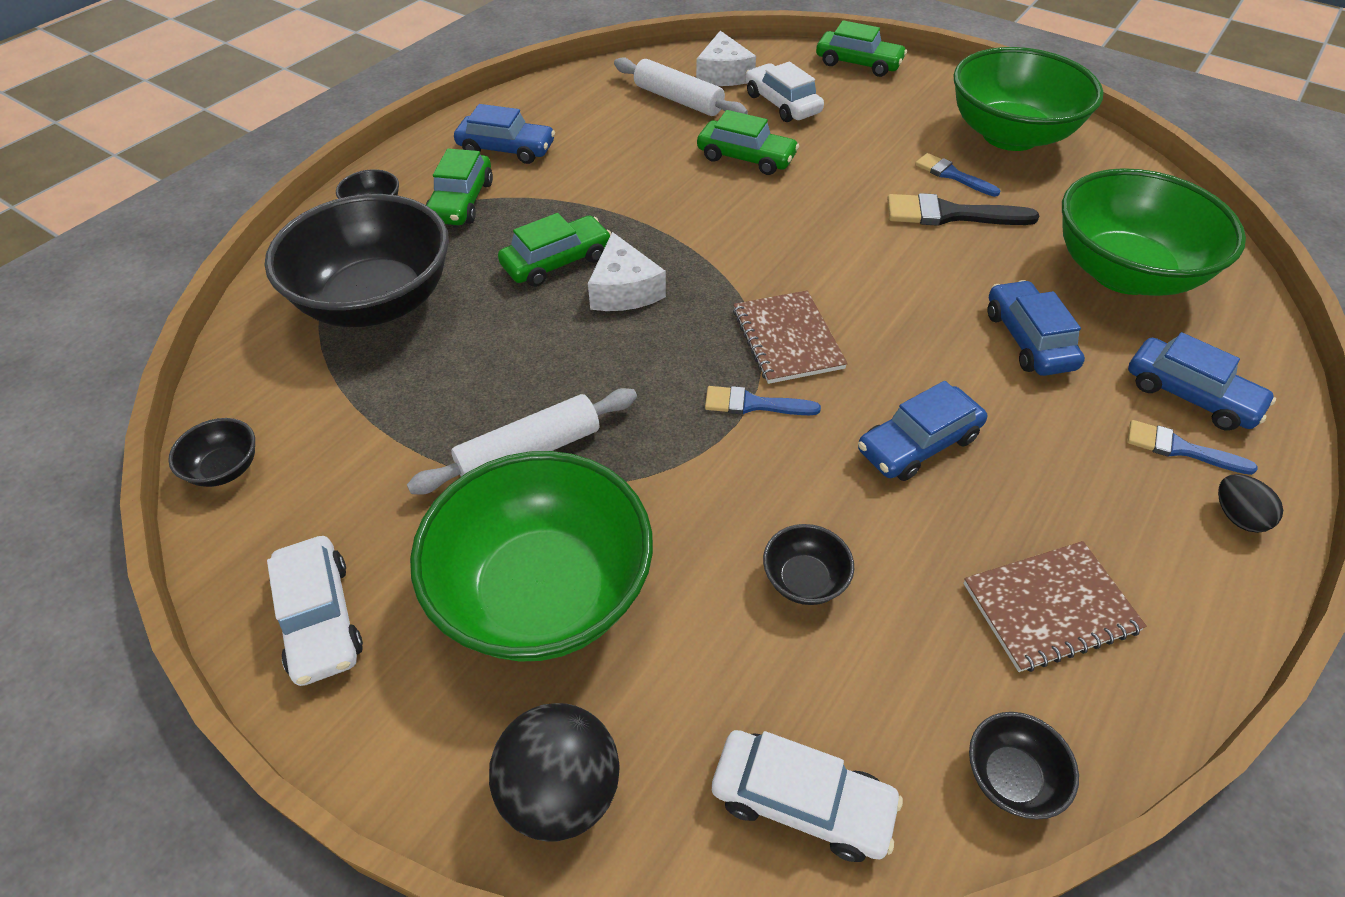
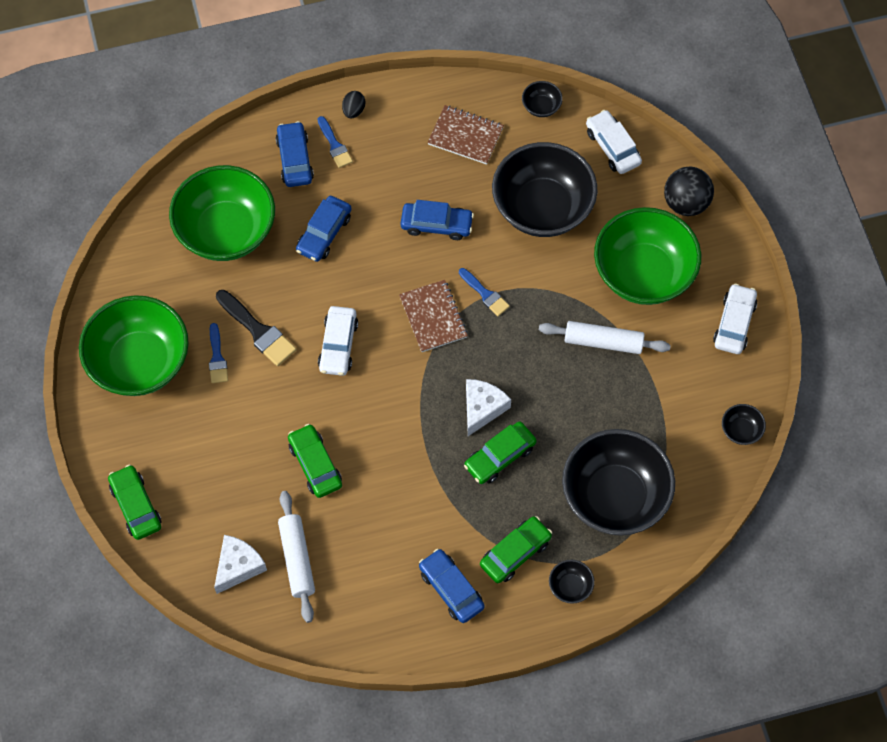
camera: 140 degrees left, 15 degrees up
green car [498,213,611,287] -> green car turned 45 degrees counterclockwise [464,421,537,484]
brown notebook [733,290,848,384] -> brown notebook turned 45 degrees counterclockwise [399,280,468,352]
white car [745,62,824,122] -> white car moved to [318,306,358,376]
black bowl [763,524,854,605] -> black bowl [492,142,597,237], size x2.49

